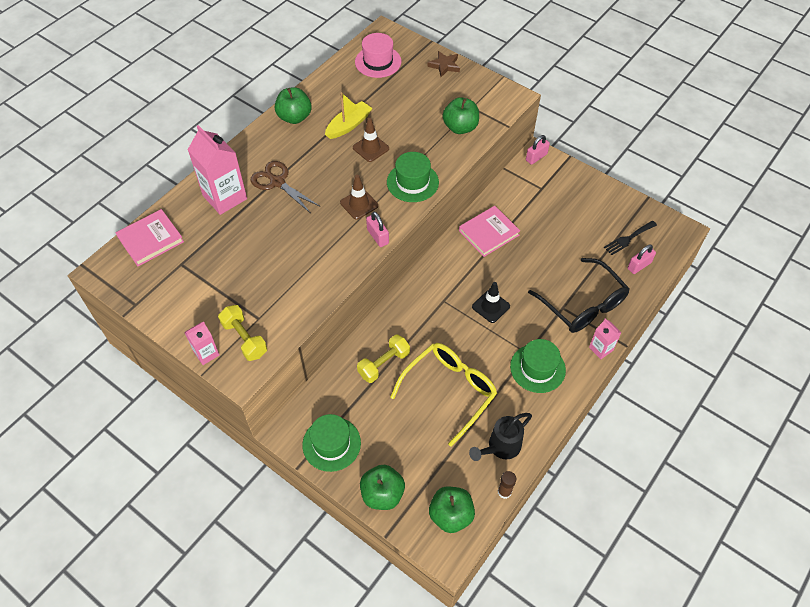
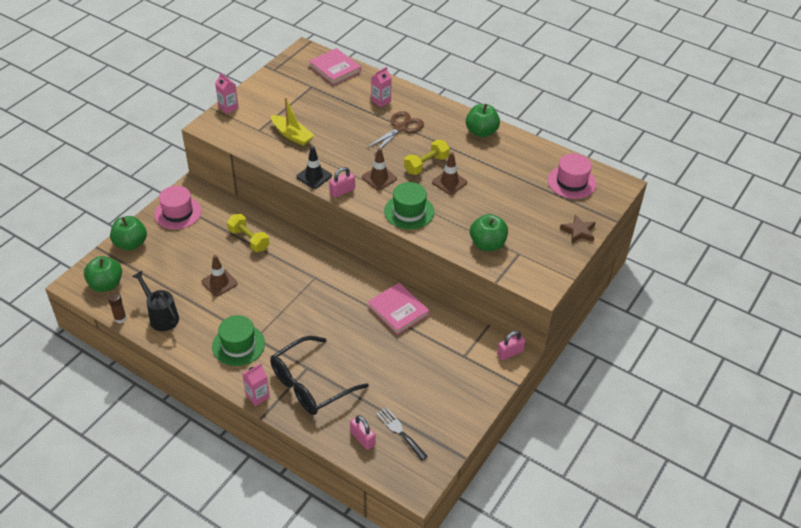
camera: 85 degrees right, 10 degrees down
pink carton [188,125,247,215] -> pink carton [371,67,392,107], size x0.52
yellow dumbbell [218,305,267,361] -> yellow dumbbell moved to [404,140,450,175]
green hat [302,414,361,472] -> pink hat [154,186,202,229]
yellow boat [325,92,373,139] -> yellow boat moved to [271,97,315,146]
yellow glasses [390,343,497,447] -> brown traffic cone [202,255,238,297]
black traffic cone [472,282,510,323] -> black traffic cone moved to [296,146,332,189]
pink padlock [526,135,550,165] -> pink padlock turned 75 degrees counterclockwise [497,331,526,361]

